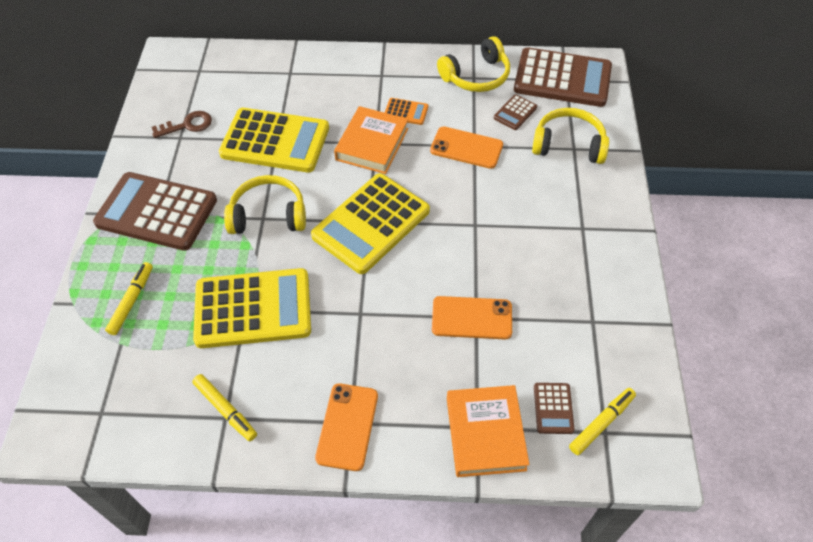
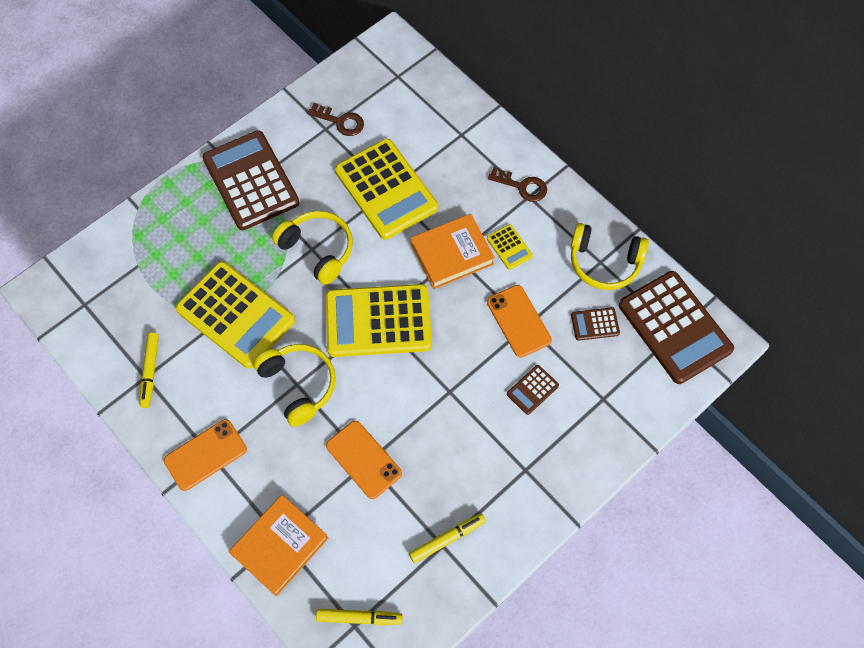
camera: 45 degrees right, 10 degrees up
yellow marker [105,262,153,335] -> yellow marker moved to [409,514,486,563]
orange calculator [384,98,428,125] -> yellow calculator [487,224,533,270]
yellow headphones [532,108,609,164] -> yellow headphones moved to [253,344,336,427]
brown calculator [534,383,575,434] -> brown calculator moved to [507,365,559,415]
none -> brown key [488,167,547,202]

